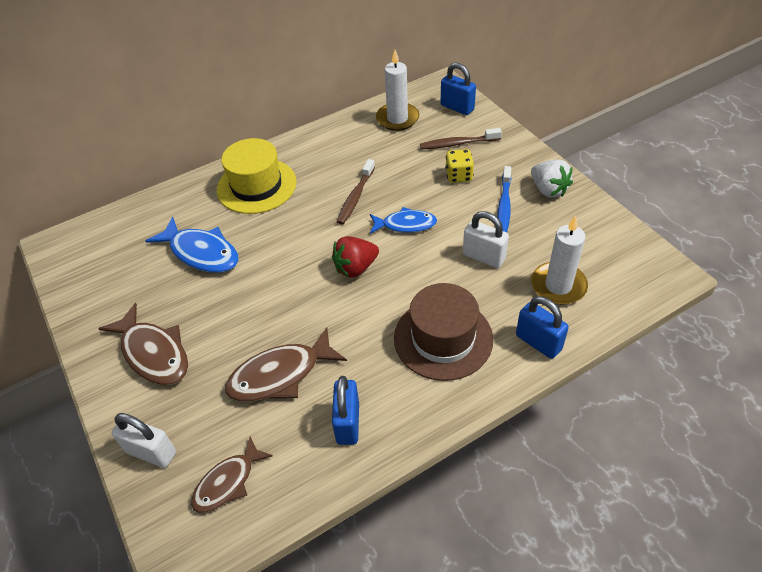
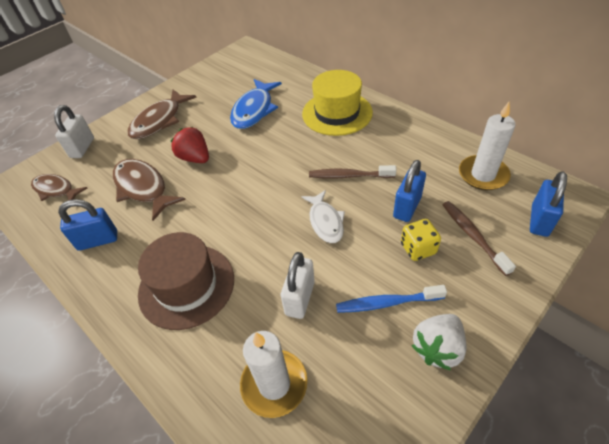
camera: 75 degrees right, 0 degrees up
red strawberry [332,236,379,278] -> red strawberry moved to [170,127,209,163]
blue fish [370,207,437,234] -> white fish [301,190,345,243]
blue padlock [516,296,569,359] -> blue padlock moved to [393,160,426,222]

